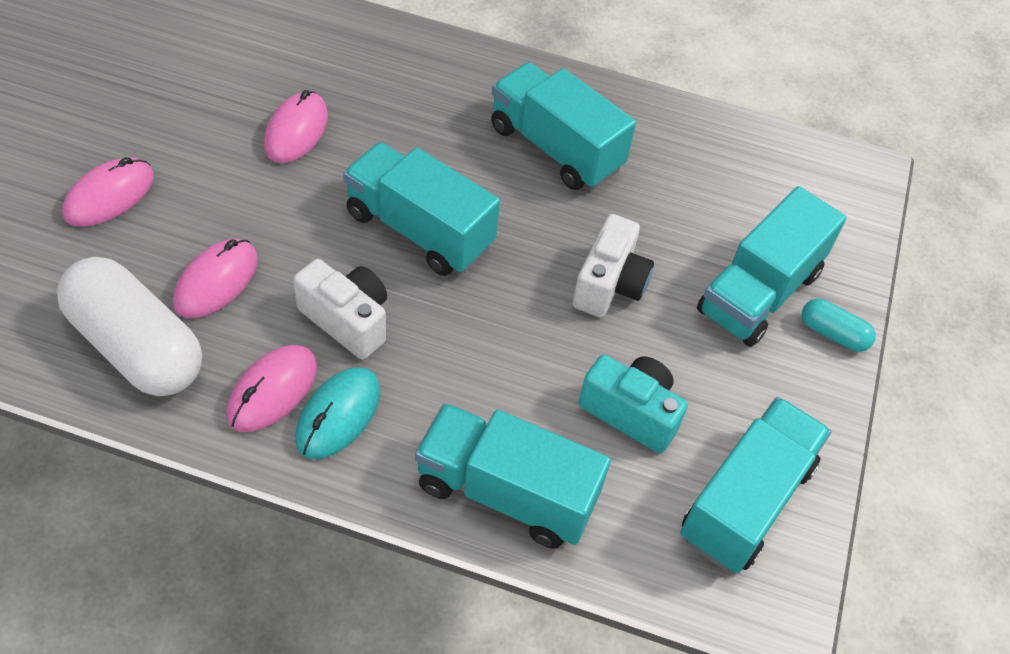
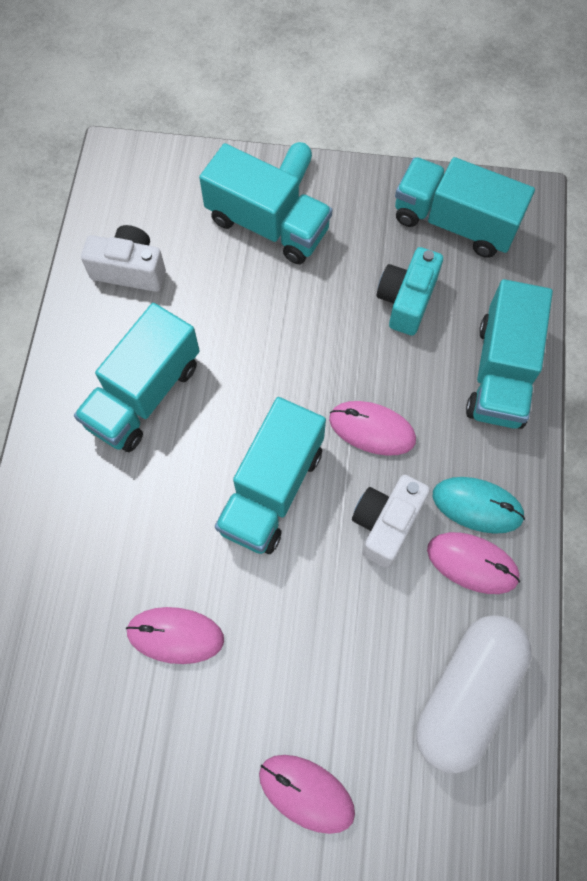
camera: 95 degrees left, 15 degrees up
pink mouse [173,239,258,318] -> pink mouse moved to [329,401,416,456]
white camera [572,214,654,317] -> white camera moved to [81,225,166,292]

